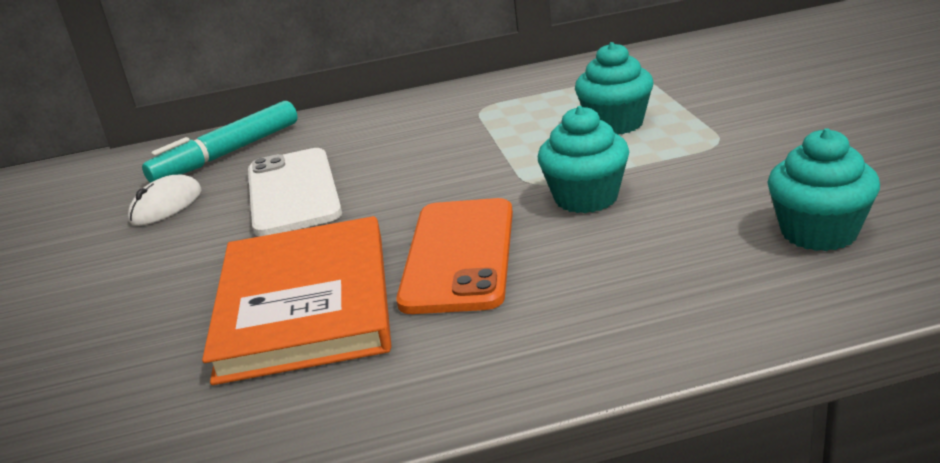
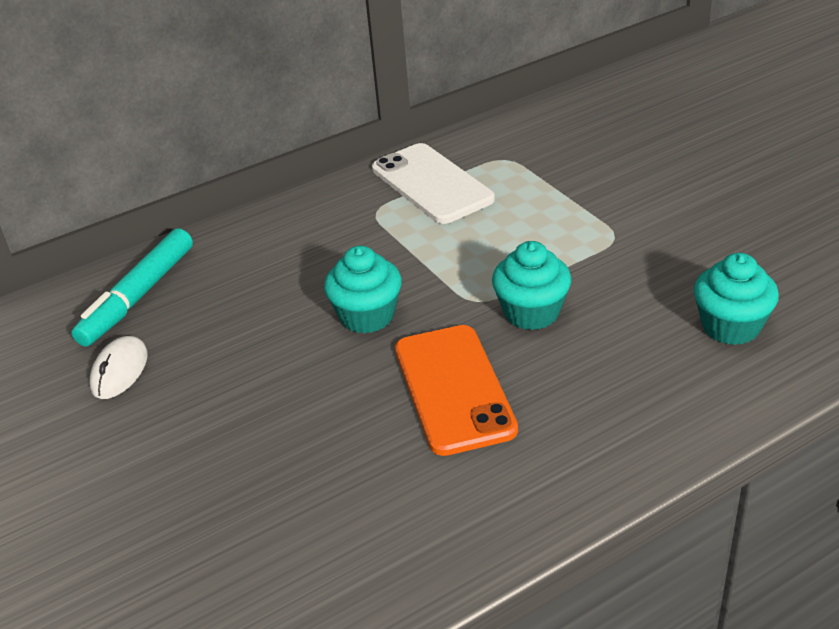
camera: 20 degrees left, 10 degrees up
orange book [202,216,391,385] -> none
white phone [248,148,342,236] -> white phone moved to [372,143,495,224]
turquoise cupcake [575,42,654,134] -> turquoise cupcake moved to [324,246,402,334]

